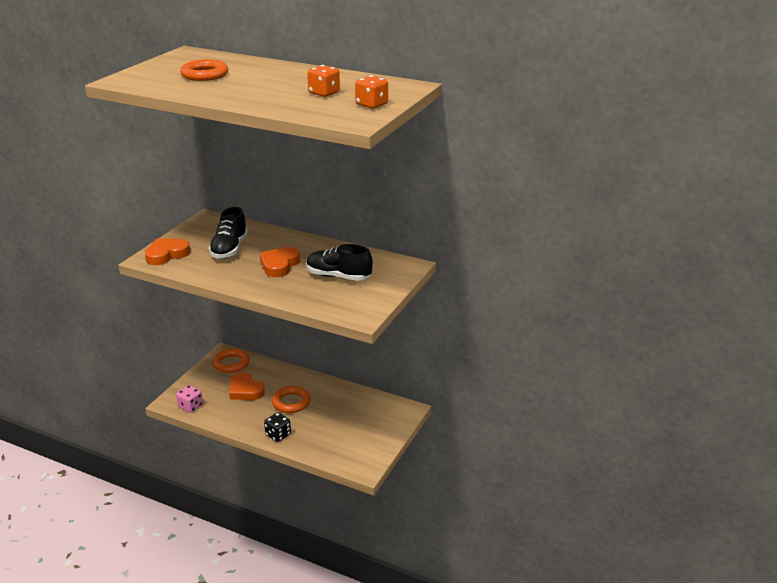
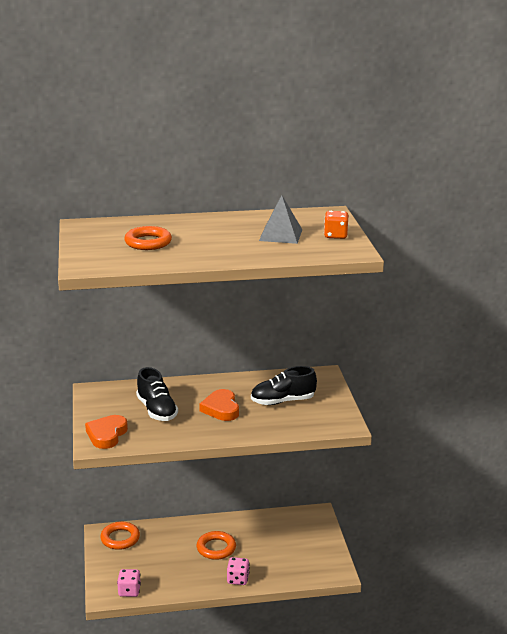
camera: 35 degrees left, 5 degrees down
orange heart [229,372,265,400] -> none
black dice [264,412,291,442] -> pink dice [227,557,250,585]
orange dice [307,65,340,97] -> grey pyramid [259,195,302,244]

